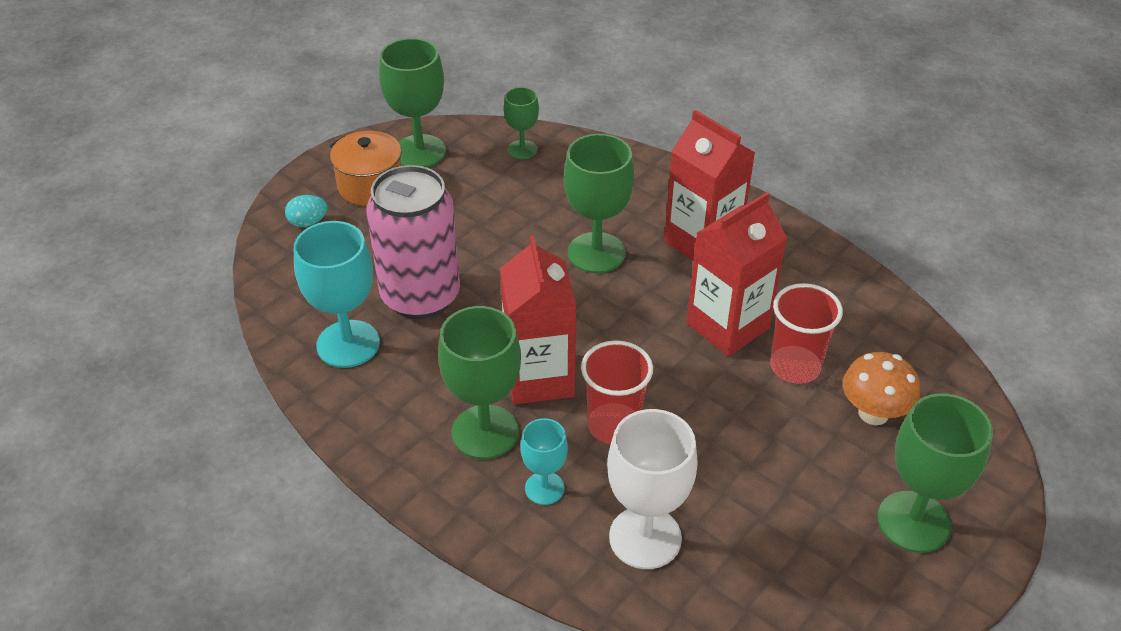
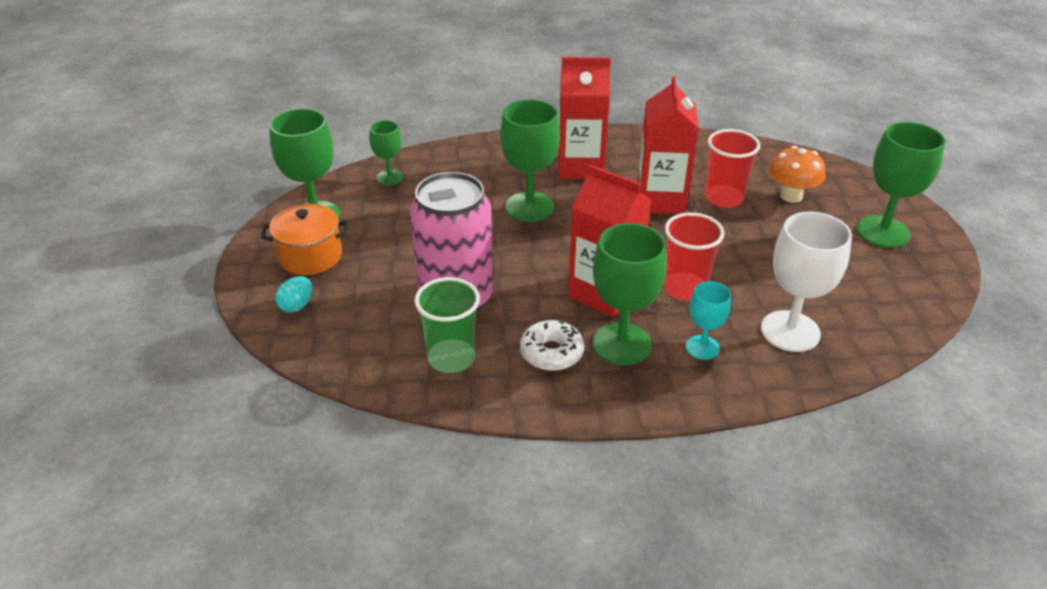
camera: 45 degrees left, 5 degrees down
turquoise goblet [294,221,380,368] -> green cup [414,277,480,373]
none -> white donut [520,320,584,371]

